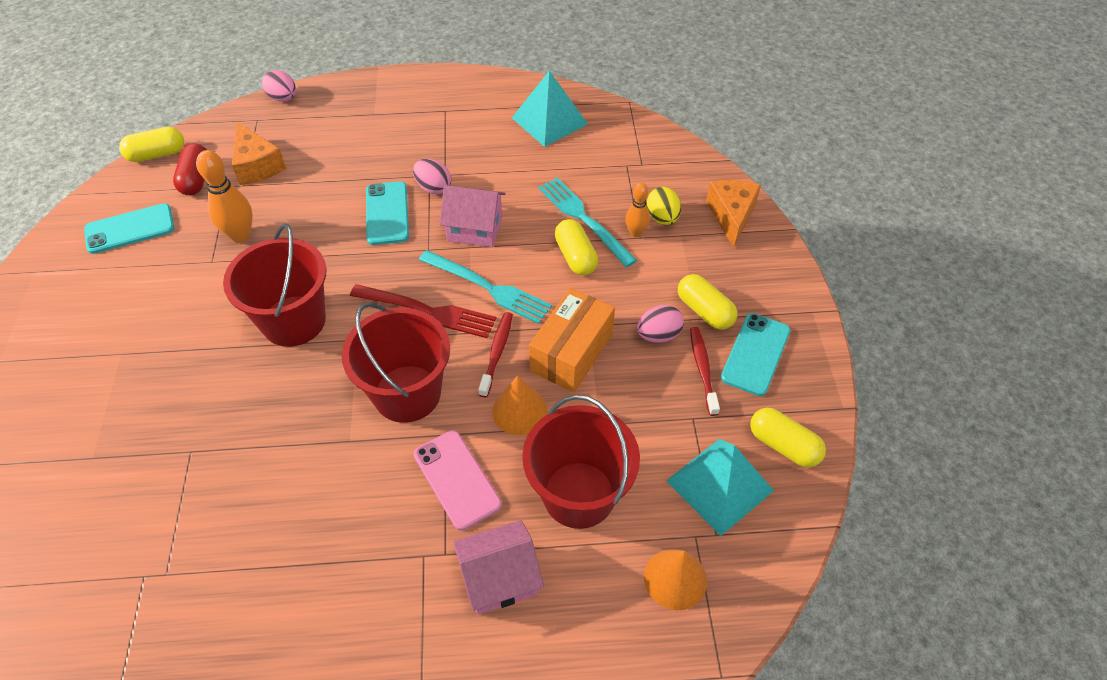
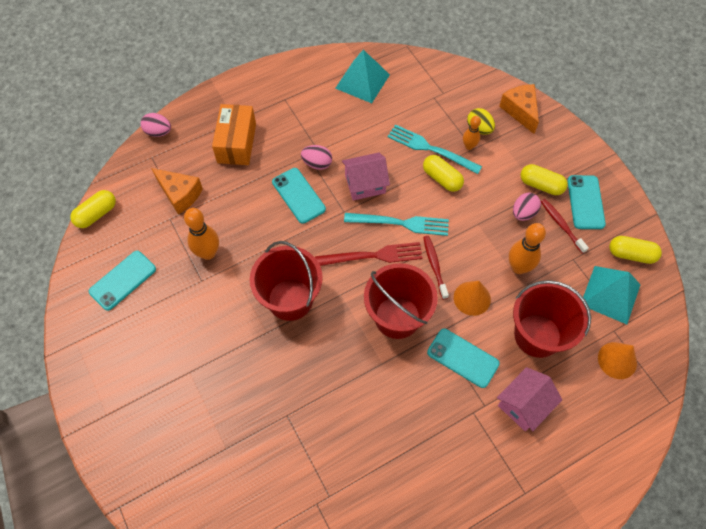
camera: 25 degrees left, 10 degrees up
red capsule [173,143,207,195] -> none
pink phone [414,431,502,530] -> turquoise phone [427,329,500,388]
orange box [529,288,615,392] -> orange box moved to [212,104,256,165]
none -> orange bowling pin [509,223,546,274]

